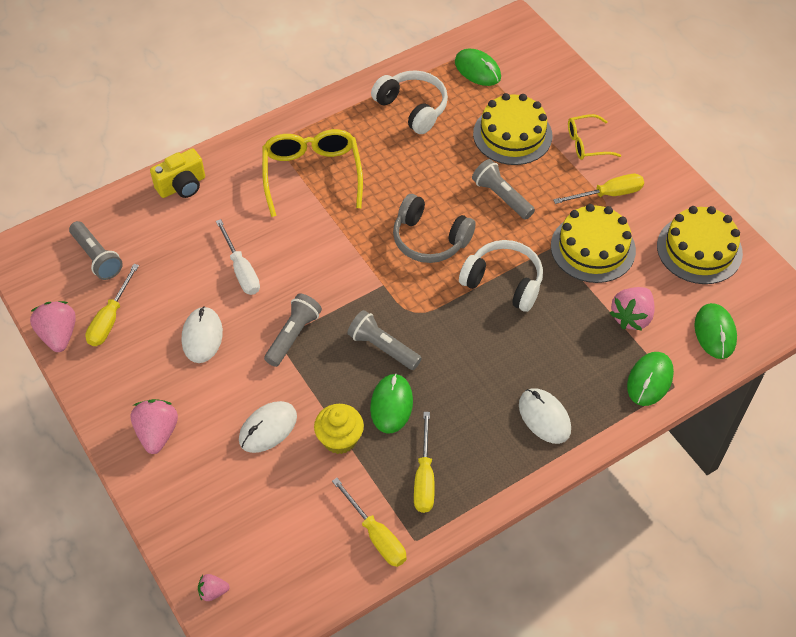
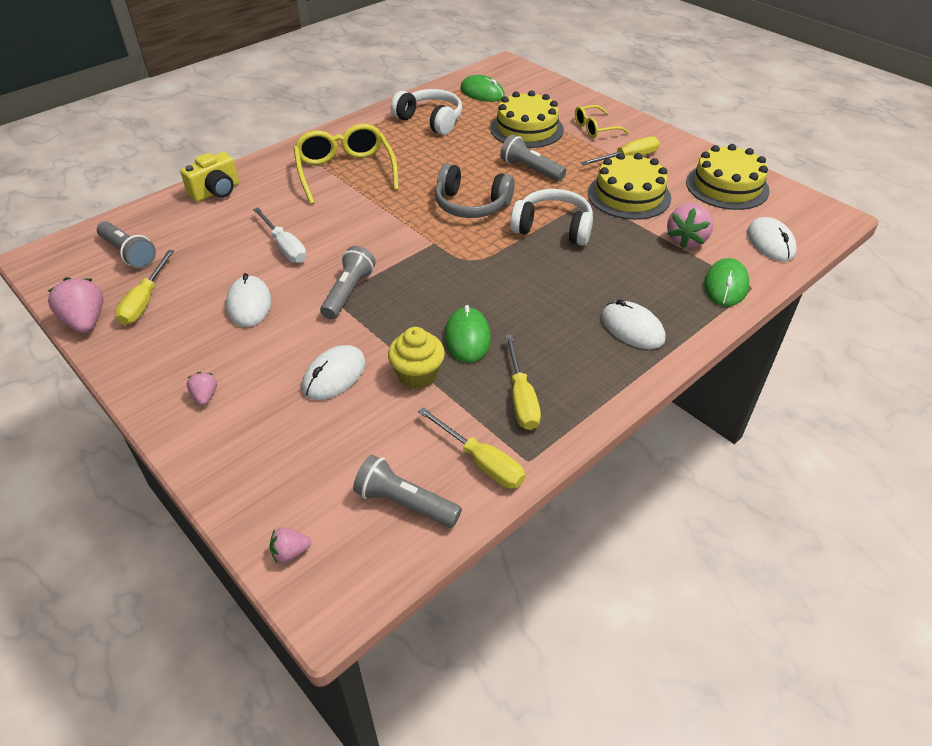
camera: 10 degrees left, 10 degrees down
pink strawberry [131,399,178,454] -> pink strawberry [187,372,217,406], size x0.53
grey flashlight [347,310,422,370] -> grey flashlight moved to [353,455,462,528]
green mouse [694,303,737,359] -> white mouse [747,217,797,261]

